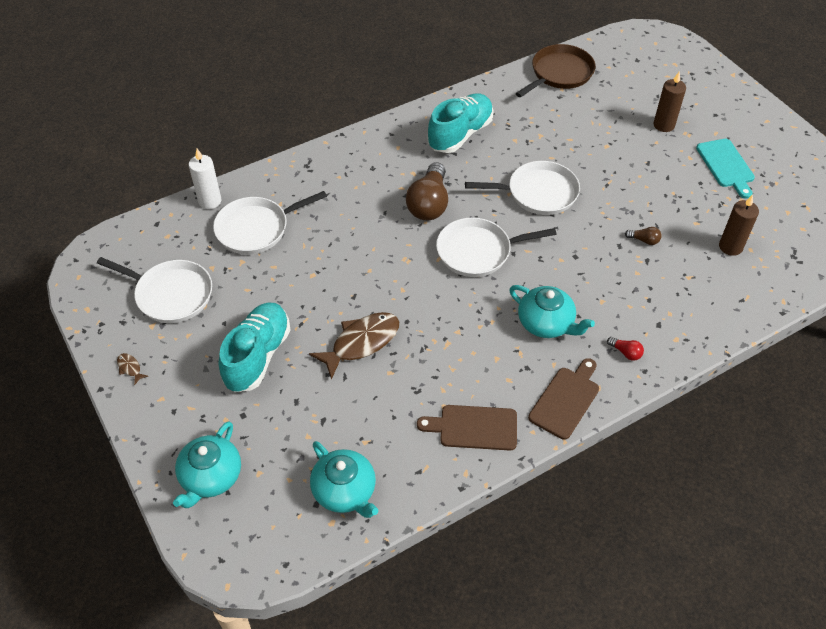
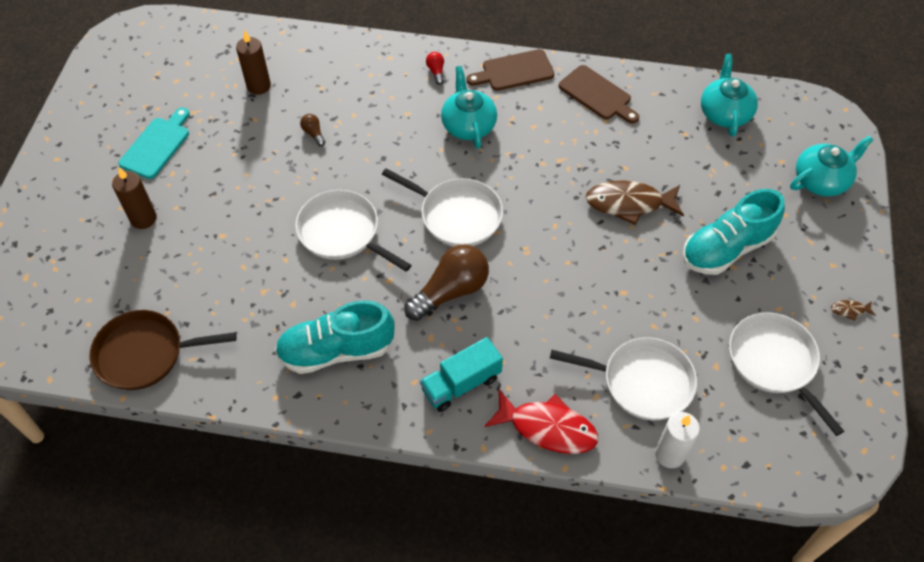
camera: 140 degrees left, 5 degrees up
brown fish [117,353,148,385] -> brown fish turned 90 degrees clockwise [831,300,876,321]
none -> turquoise truck [420,337,503,412]
none -> red fish [485,389,598,454]

